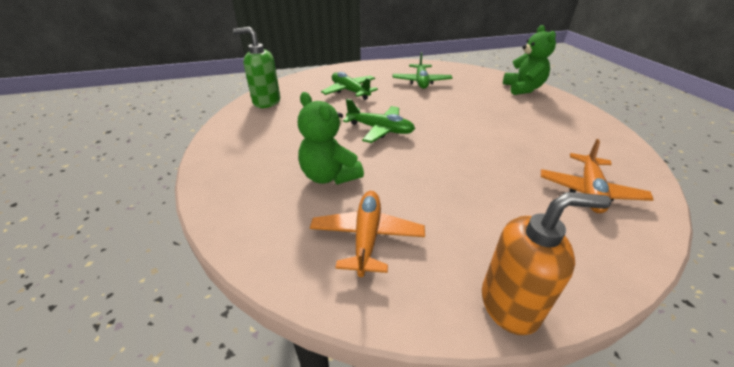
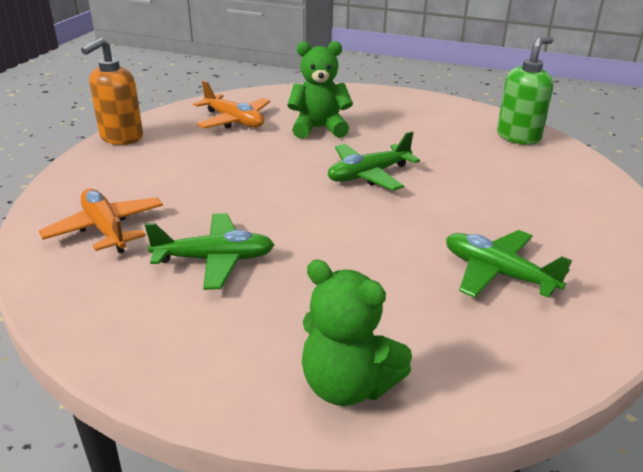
camera: 125 degrees right, 5 degrees down
green plane [321,72,378,100] -> green plane moved to [145,213,274,290]

